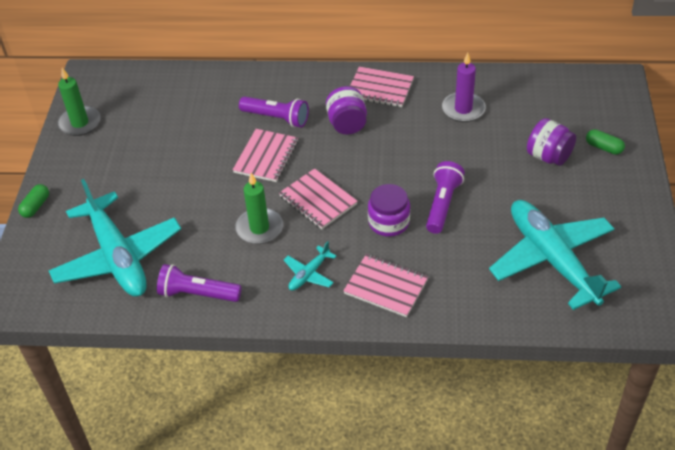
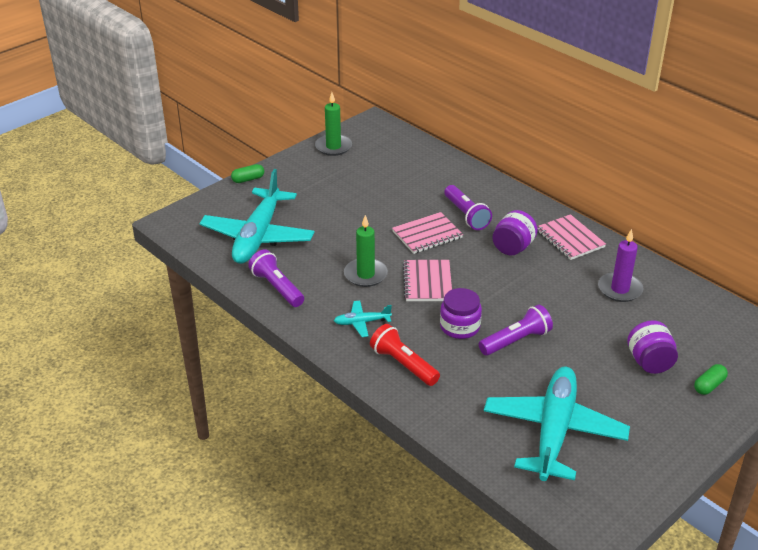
camera: 40 degrees right, 10 degrees down
pink notebook [343,254,428,317] -> red flashlight [370,324,440,386]
green capsule [586,129,625,155] -> green capsule turned 60 degrees clockwise [694,364,728,395]

